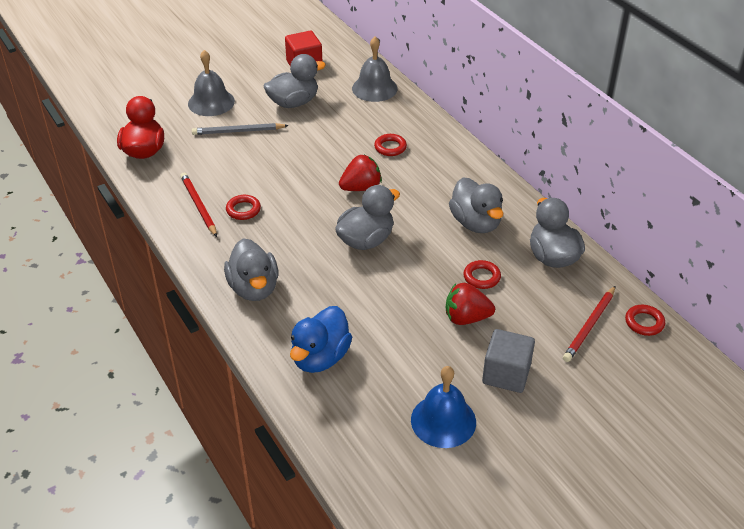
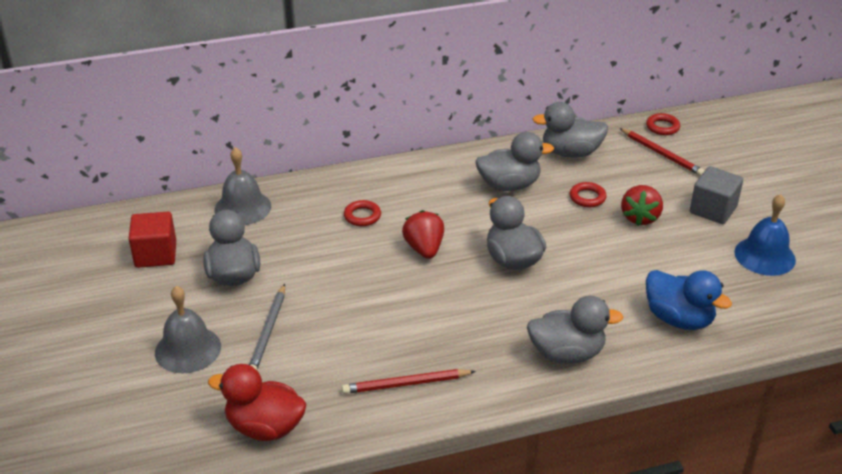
camera: 75 degrees left, 5 degrees down
red ring [226,195,261,220] -> none

